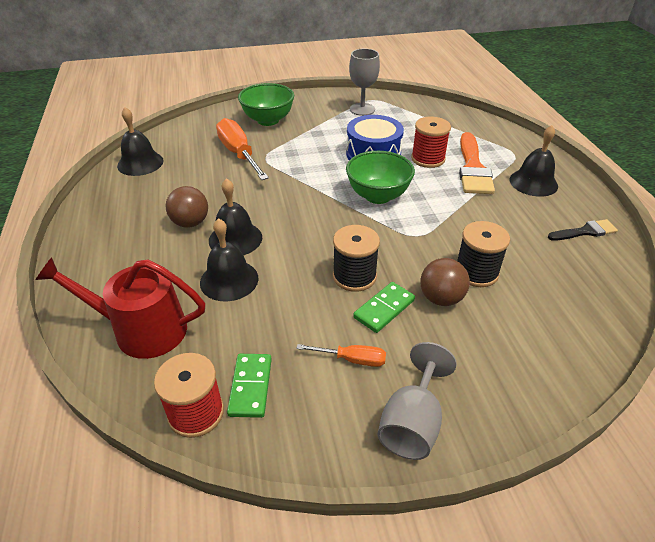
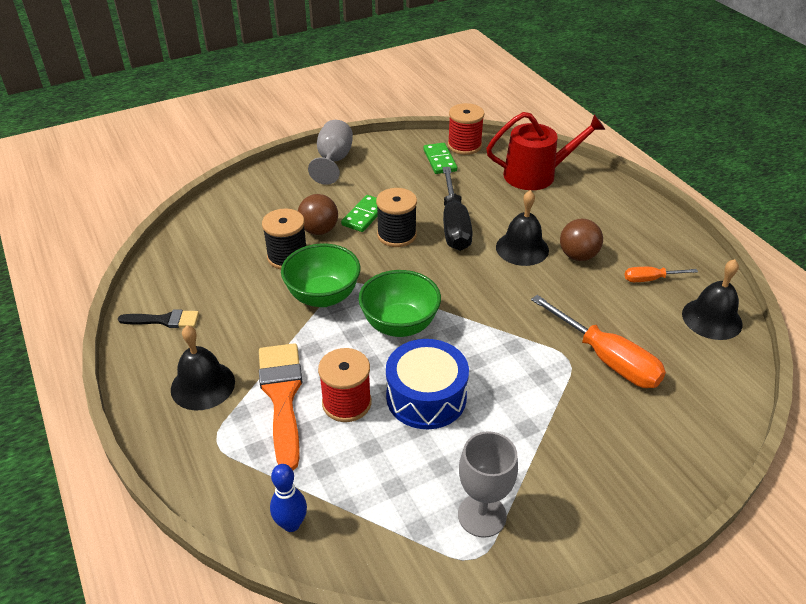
camera: 165 degrees right, 0 degrees up
black bell [200,218,259,302] -> none
green bowl [238,83,294,126] -> green bowl moved to [281,244,360,307]
orange screwdriver [296,344,386,367] -> orange screwdriver moved to [624,267,698,282]
black brush [548,219,618,241] -> black brush turned 150 degrees counterclockwise [118,309,199,328]
none -> blue bowling pin [270,464,307,532]
none -> black screwdriver [443,167,473,251]

